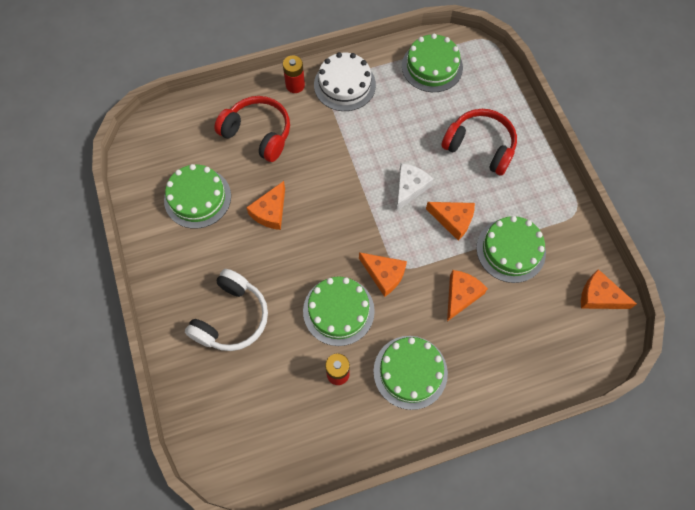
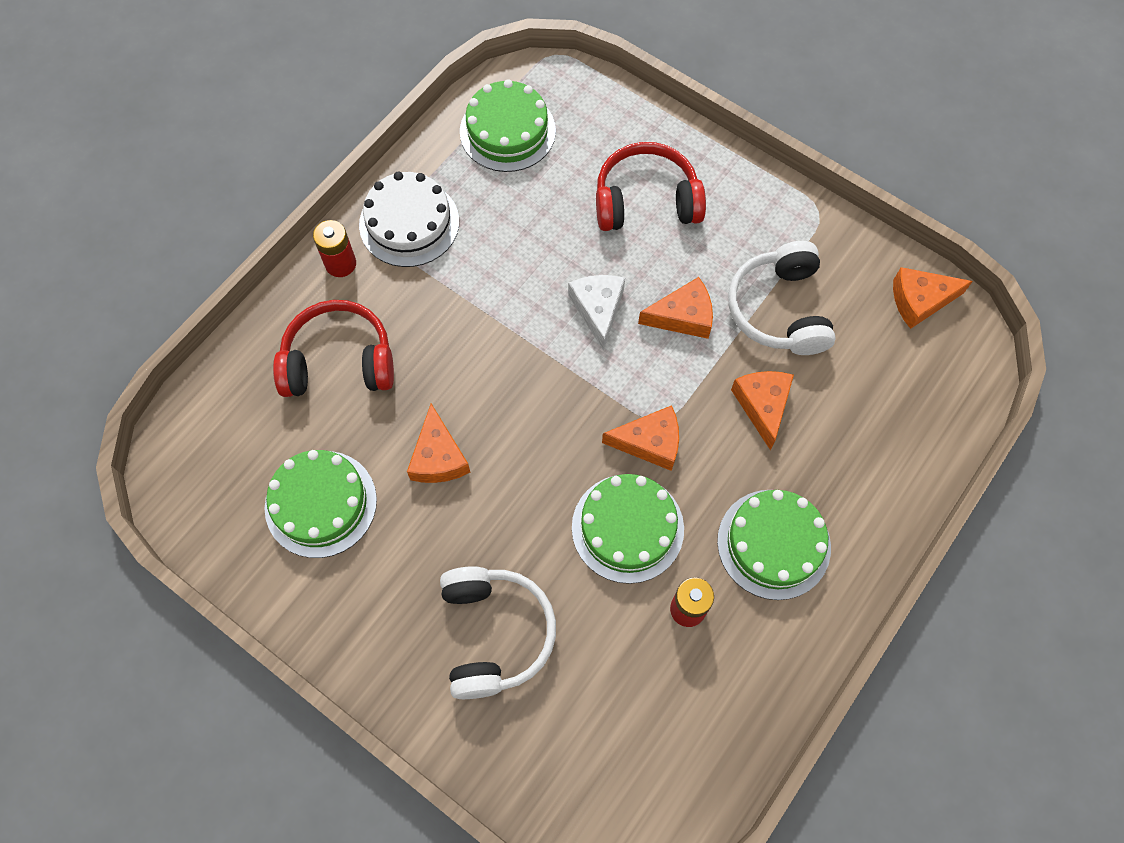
camera: 35 degrees left, 0 degrees up
green cake [476,216,546,283] -> white headphones [728,241,836,355]

